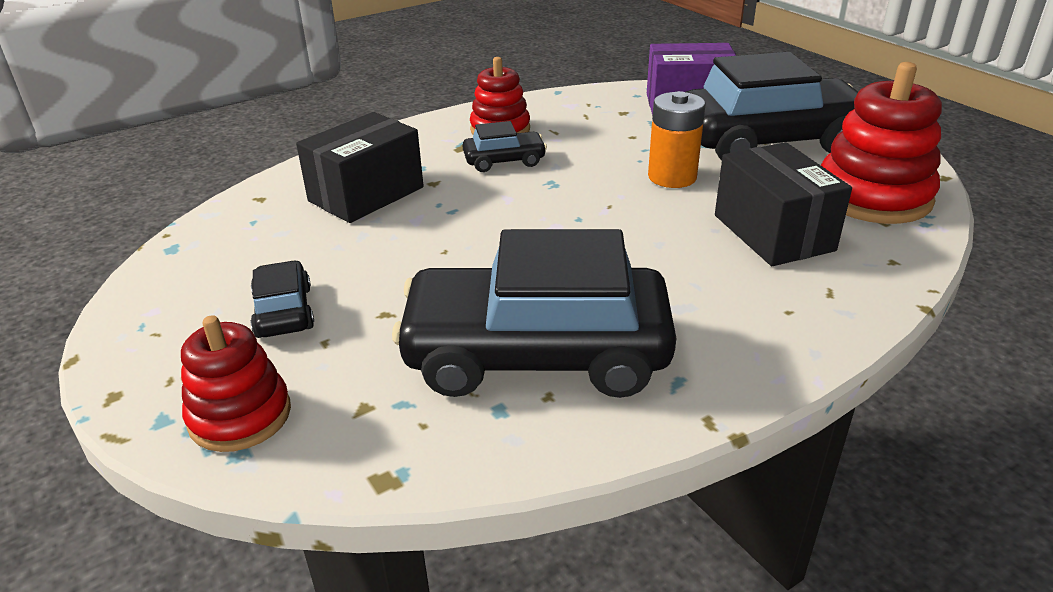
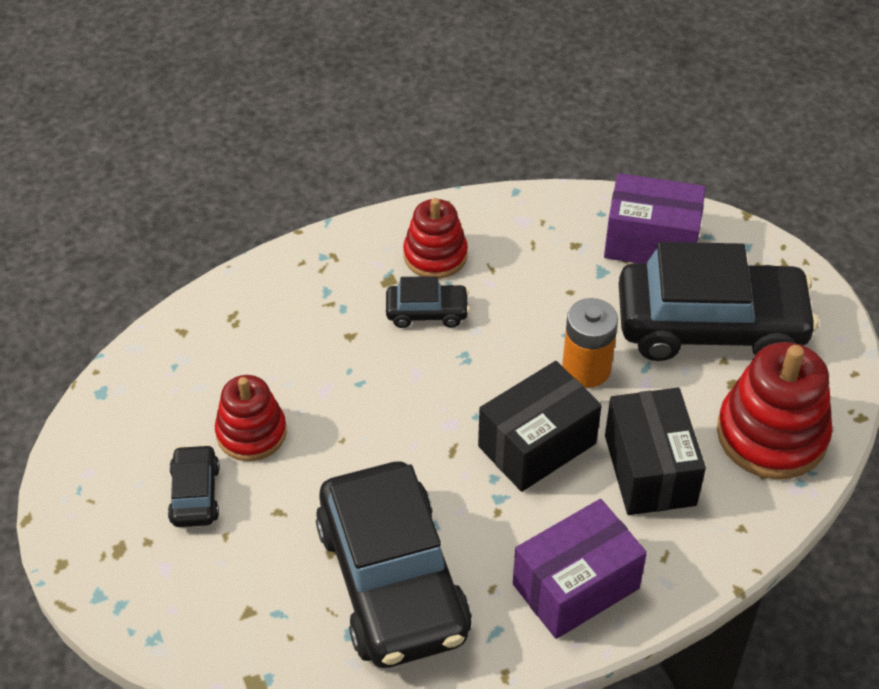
camera: 10 degrees right, 15 degrees up
red stacking toy [181,315,291,452] -> red stacking toy moved to [215,375,287,461]
black box [296,112,424,223] -> black box moved to [478,361,602,492]
black car [392,229,676,398] -> black car turned 120 degrees counterclockwise [316,462,472,668]
none -> purple box [513,499,647,639]

